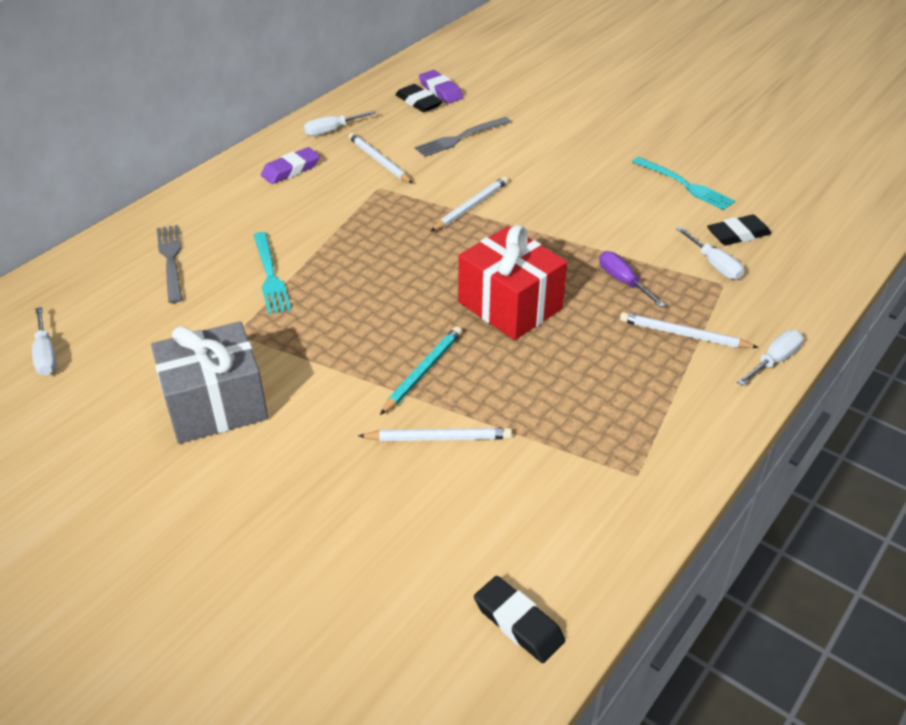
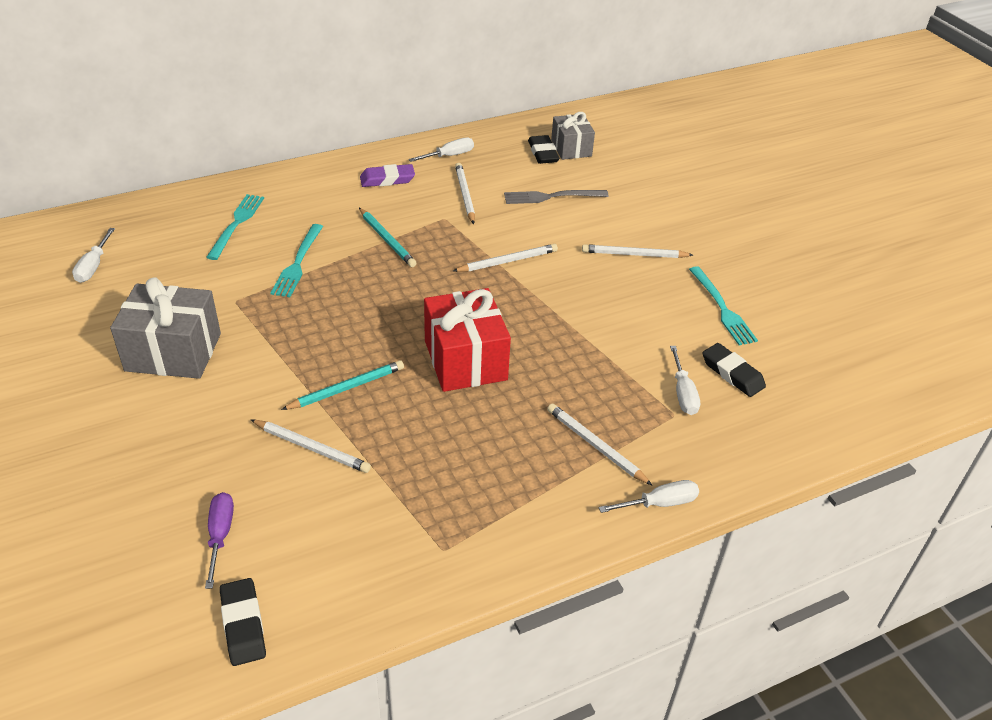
camera: 25 degrees right, 0 degrees up
grey fork [157,225,183,303] -> turquoise fork [206,194,264,260]
white screwdriver [304,111,376,136] -> white screwdriver turned 150 degrees clockwise [409,137,474,162]
purple eraser [419,70,463,104] -> grey gift [551,112,595,160]
purple screwdriver [599,251,665,307] -> purple screwdriver moved to [205,492,234,589]
black eraser [707,215,772,245] -> black eraser turned 45 degrees clockwise [703,343,766,397]
none -> turquoise pencil [359,208,417,267]
none -> white pencil [582,244,693,258]

